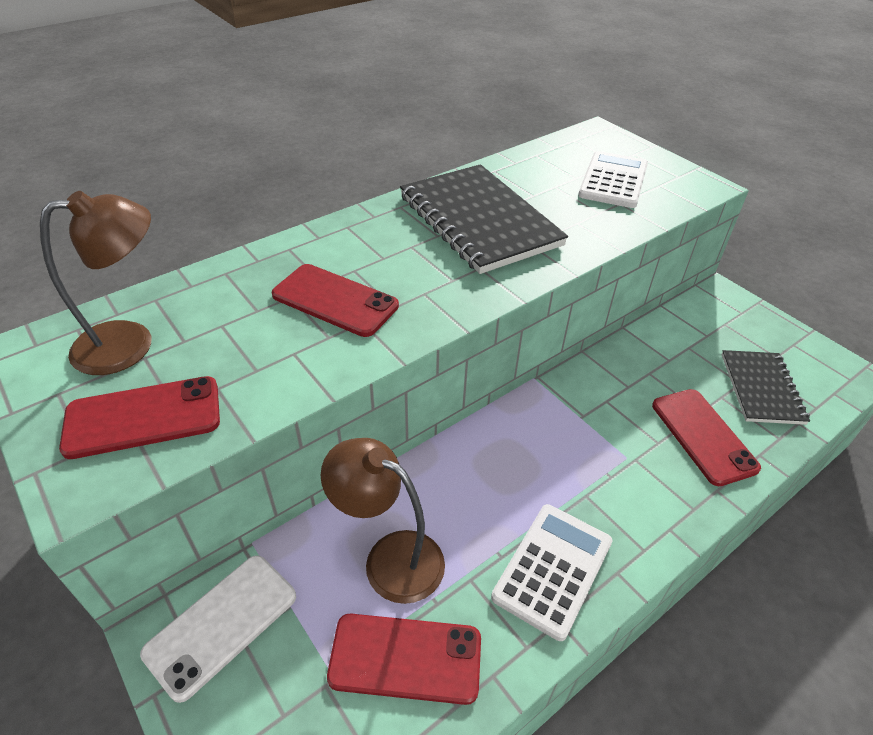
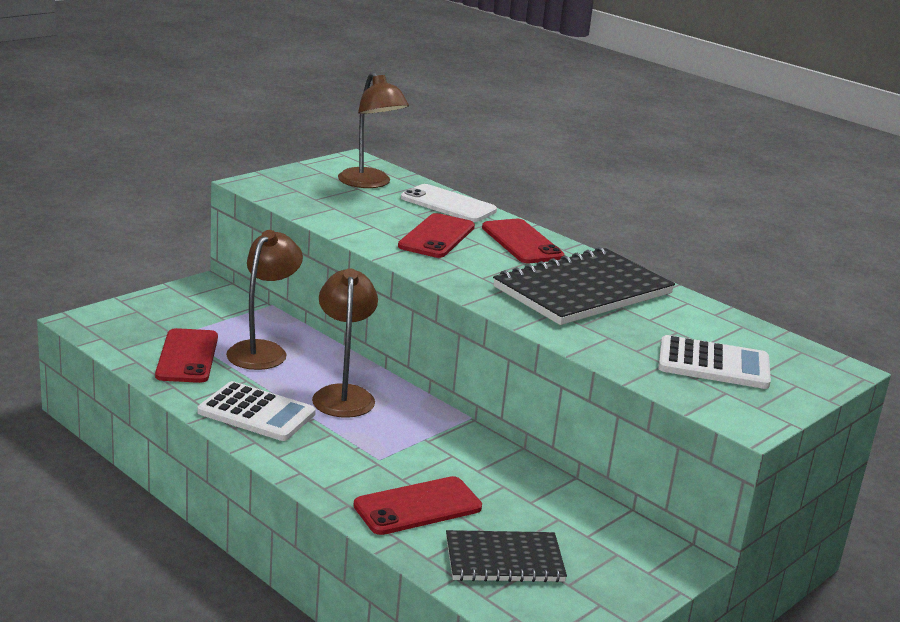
camera: 80 degrees right, 20 degrees down
red phone [59,376,220,459] -> red phone moved to [482,219,564,263]
white phone [140,555,296,703] -> white phone moved to [401,184,497,222]
none -> brown lamp [312,268,378,418]

